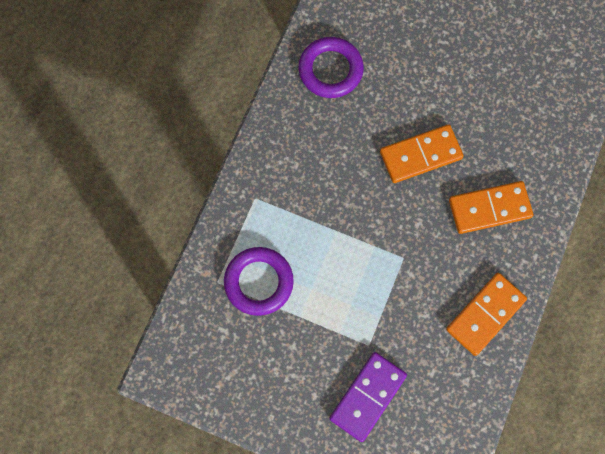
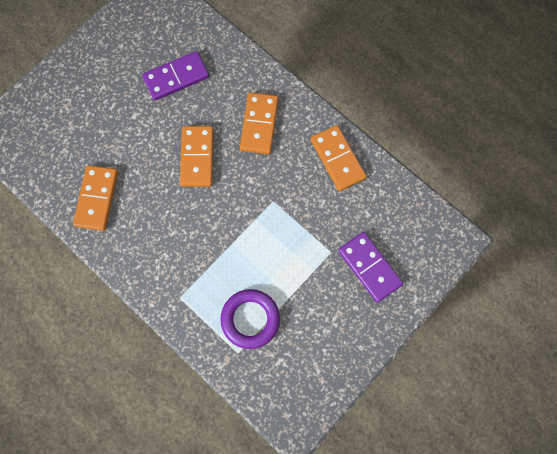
camera: 70 degrees left, 0 degrees up
purple ring [298,37,364,98] -> orange domino [73,165,118,231]
none -> purple domino [142,51,209,101]

